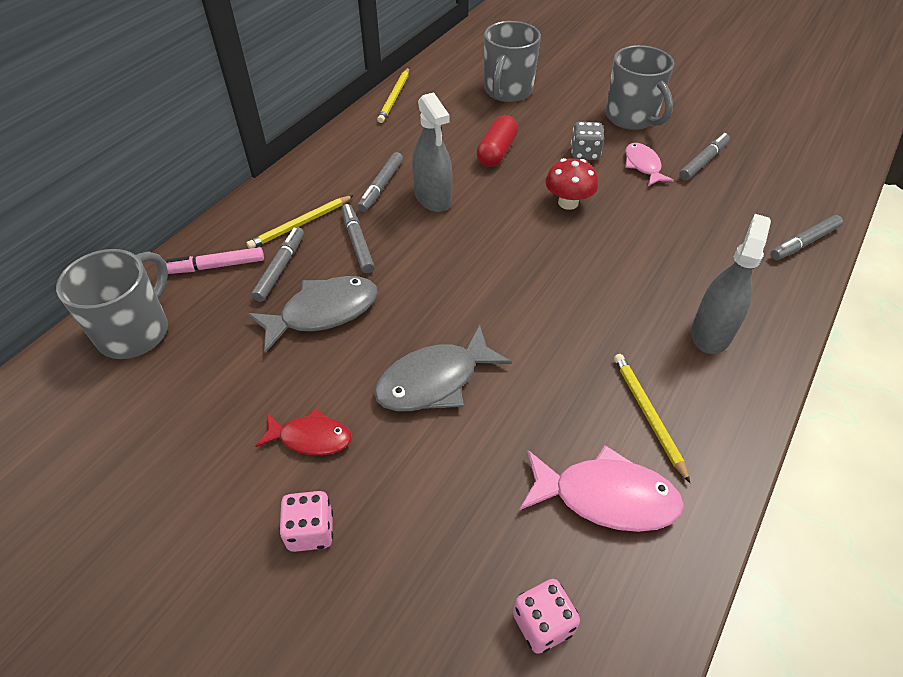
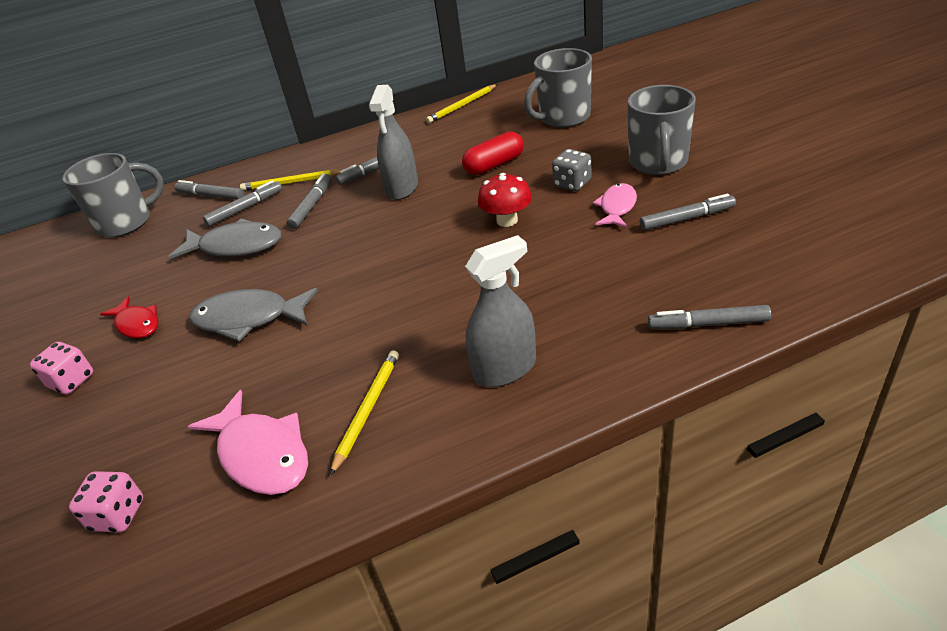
camera: 40 degrees right, 10 degrees down
pink marker [166,247,264,274] -> grey marker [174,180,244,200]

